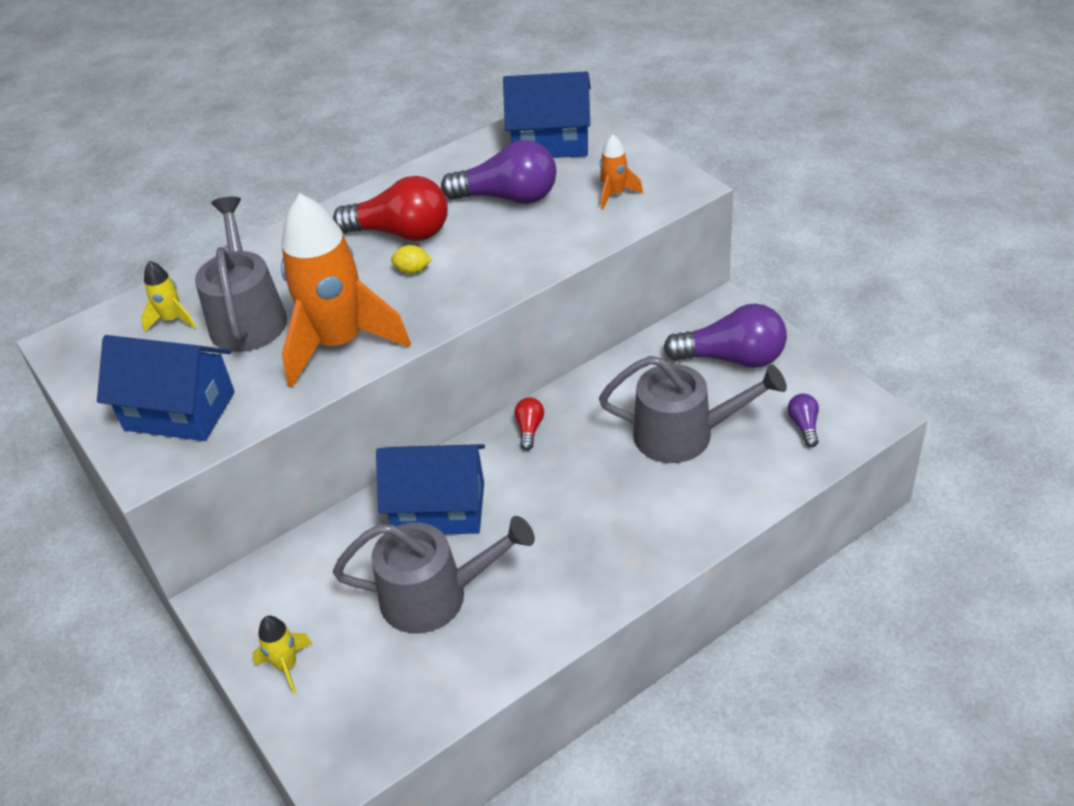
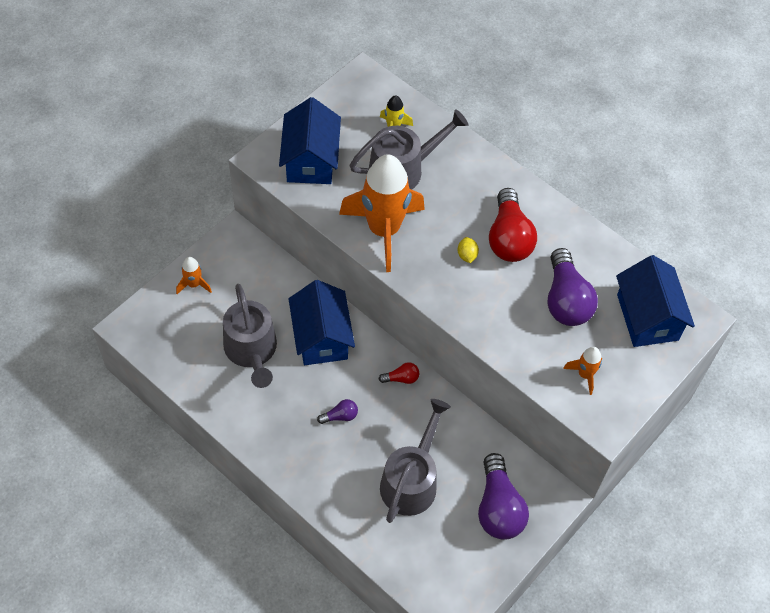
camera: 70 degrees right, 15 degrees up
yellow rocket [252,616,312,694] -> orange rocket [176,257,212,294]
grey watering can [599,356,787,463] -> grey watering can turned 150 degrees counterclockwise [380,399,451,523]
purple light bulb [788,394,819,447] -> purple light bulb moved to [317,399,358,424]

